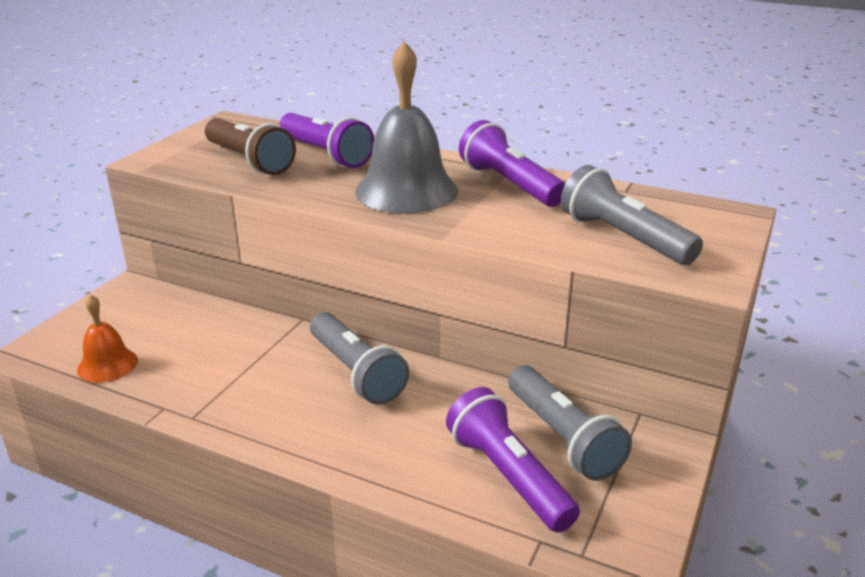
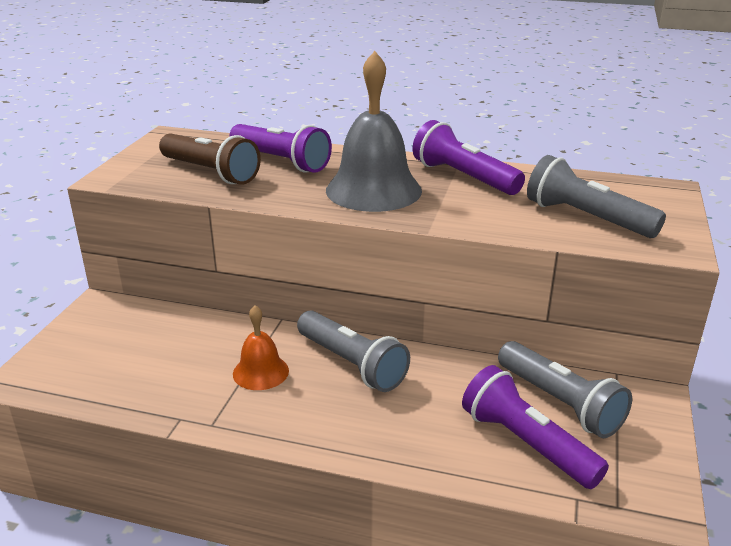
camera: 10 degrees left, 0 degrees up
orange bell [77,294,138,383] -> orange bell moved to [233,305,289,390]

